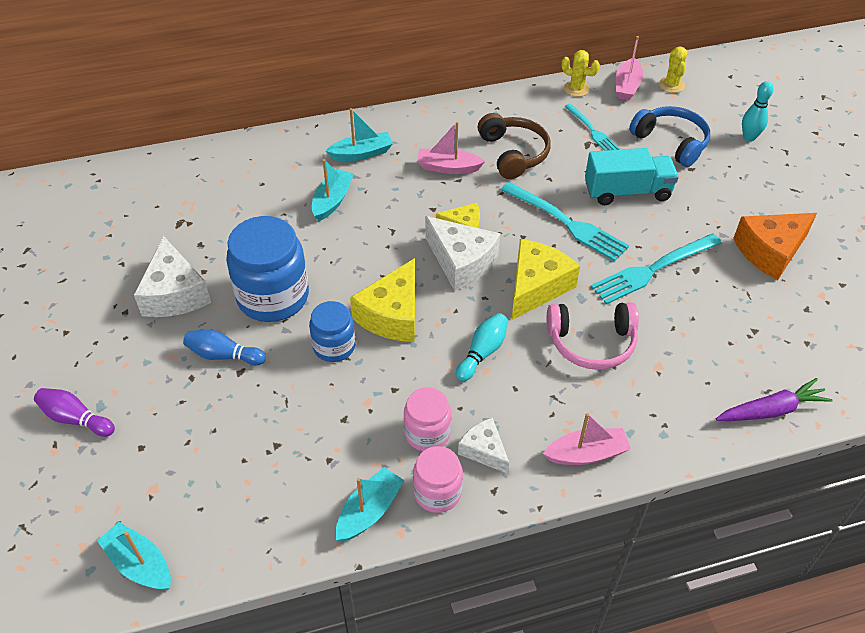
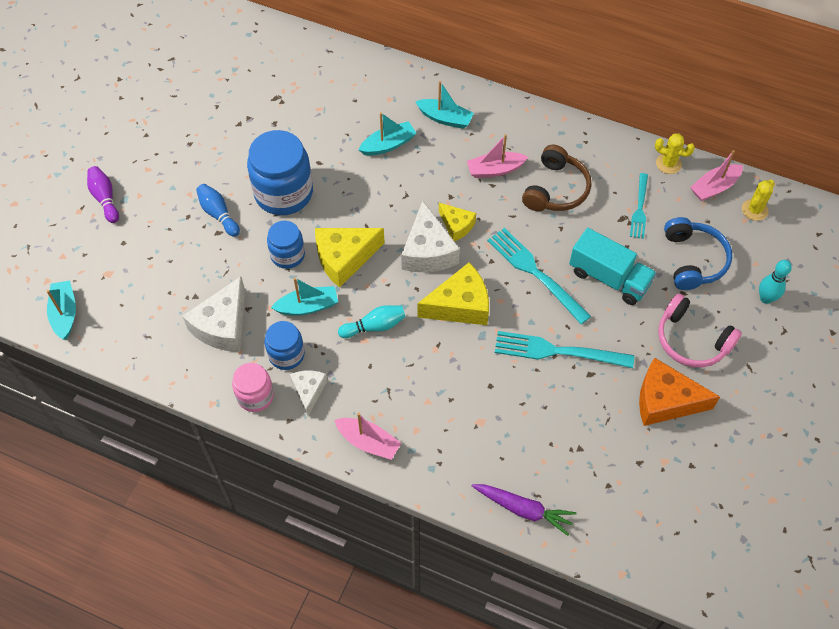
camera: 40 degrees right, 10 degrees up
white cheese [134,236,211,317] -> white cheese moved to [183,277,245,352]
turquoise boat [336,467,404,541] -> turquoise boat moved to [271,277,338,315]
pink jar [404,387,451,451] -> blue jar [265,321,305,370]
pink boat [417,122,485,174] -> pink boat turned 60 degrees counterclockwise [467,134,528,178]
turquoise fork [501,182,629,261] -> turquoise fork turned 150 degrees clockwise [487,228,591,324]
pink headphones [547,302,639,370] -> pink headphones moved to [658,293,742,367]
yellow cactus [562,50,600,97] -> yellow cactus turned 45 degrees counterclockwise [655,133,695,174]

